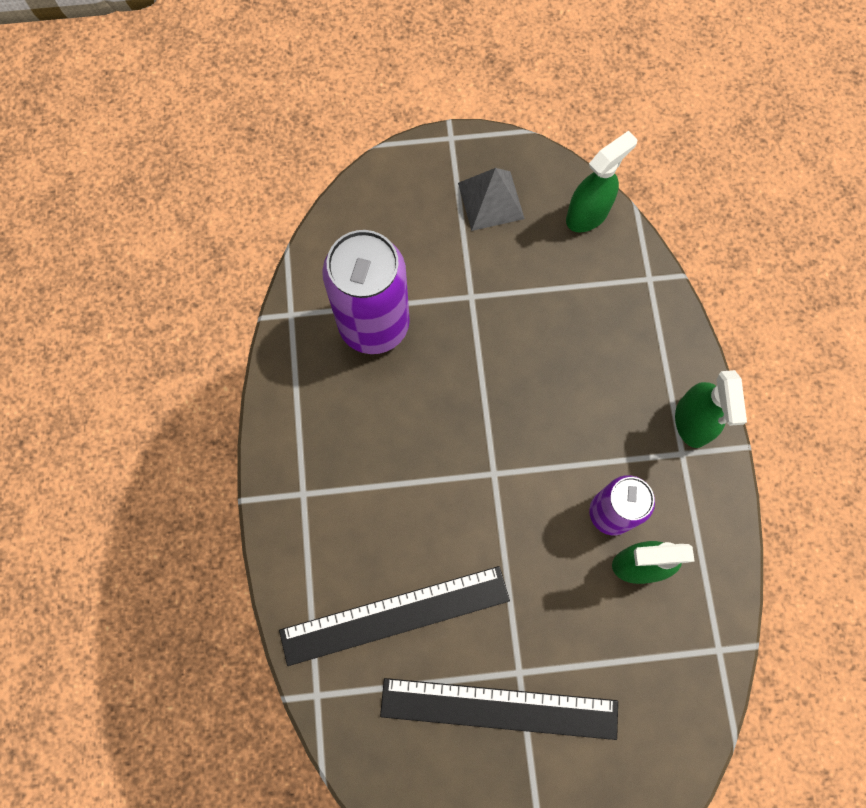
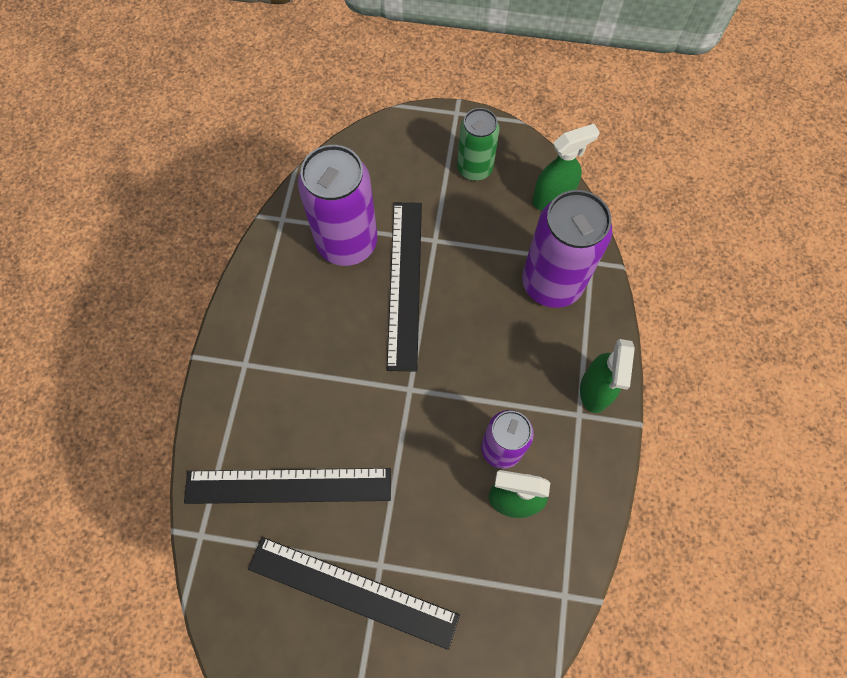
camera: 15 degrees right, 5 degrees down
grey pyramid [458,168,525,231] -> green can [457,108,499,181]
none -> black ruler [387,202,422,372]
none -> purple can [522,190,612,308]

